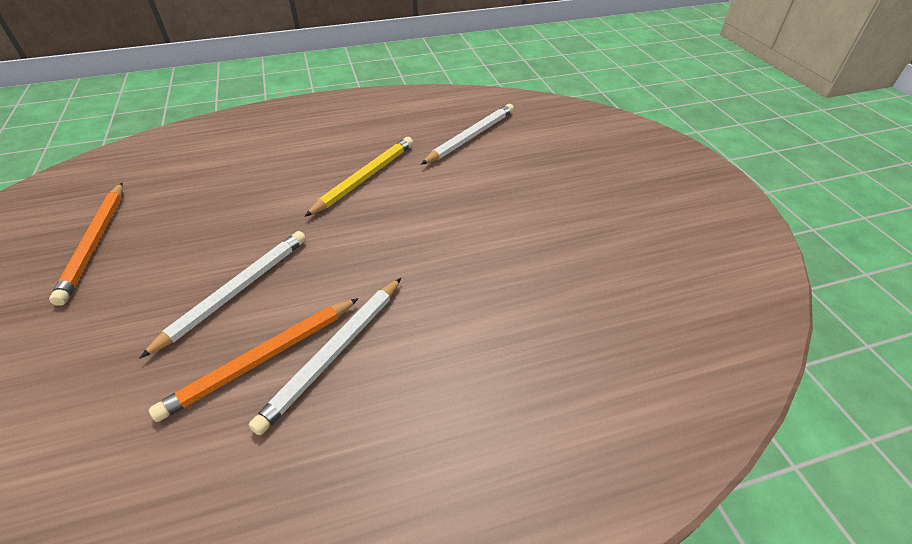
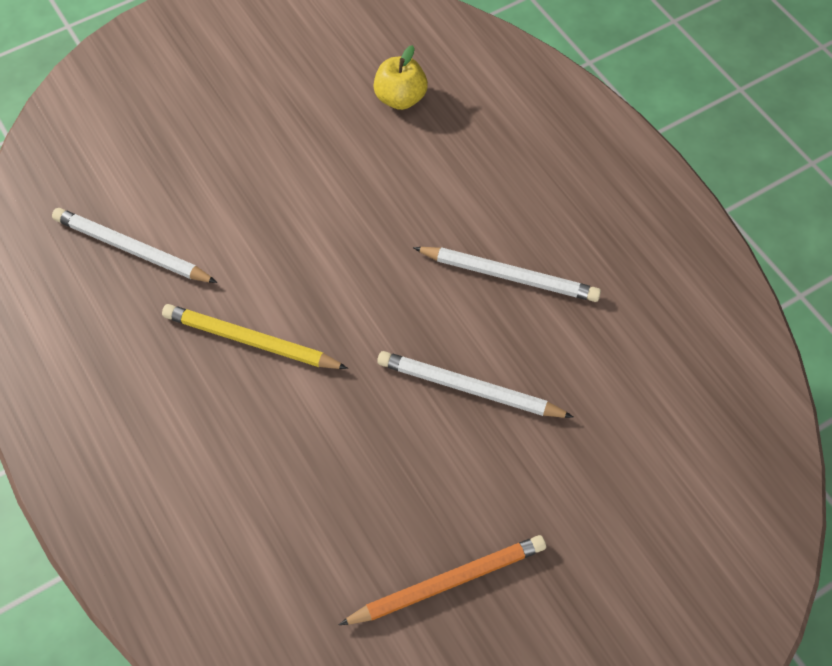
camera: 105 degrees left, 15 degrees up
orange pencil [149,298,359,422] -> none
none -> yellow apple [373,45,428,110]

